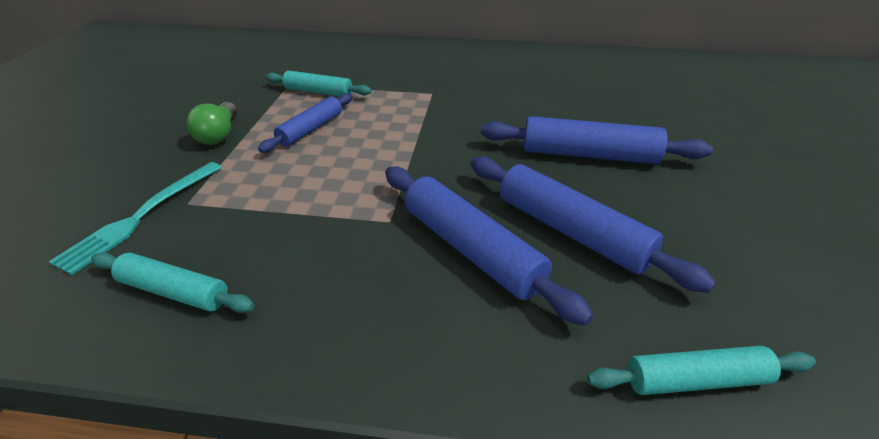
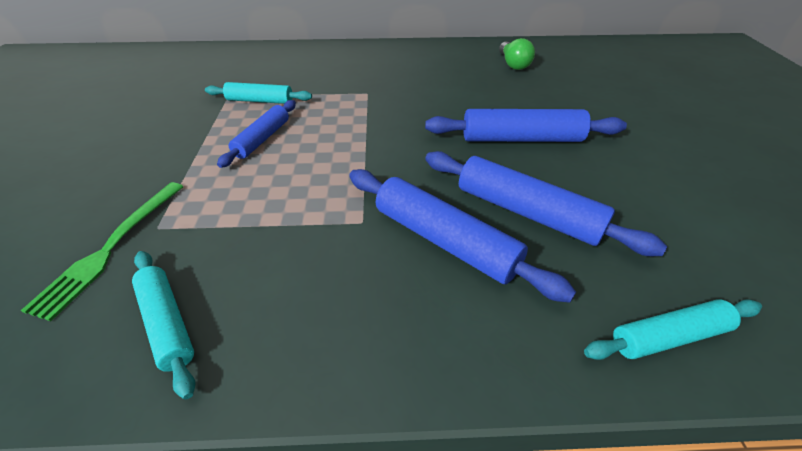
camera: 10 degrees left, 5 degrees up
turquoise fork [49,162,222,275] -> green fork [21,182,184,321]
turquoise rolling pin [91,252,254,313] -> turquoise rolling pin turned 45 degrees clockwise [132,251,196,400]
green light bulb [186,102,237,145] -> green light bulb moved to [499,38,535,70]

